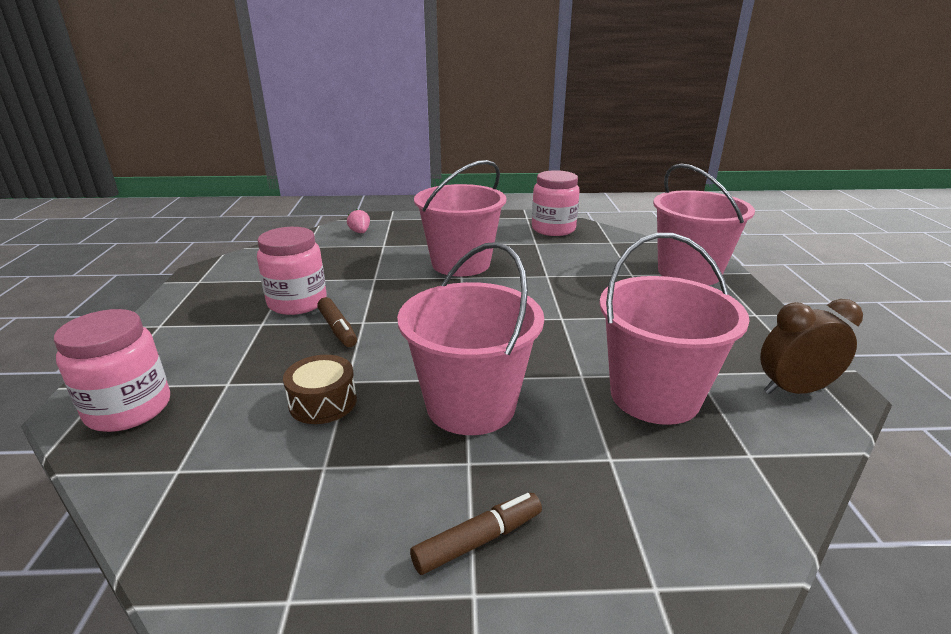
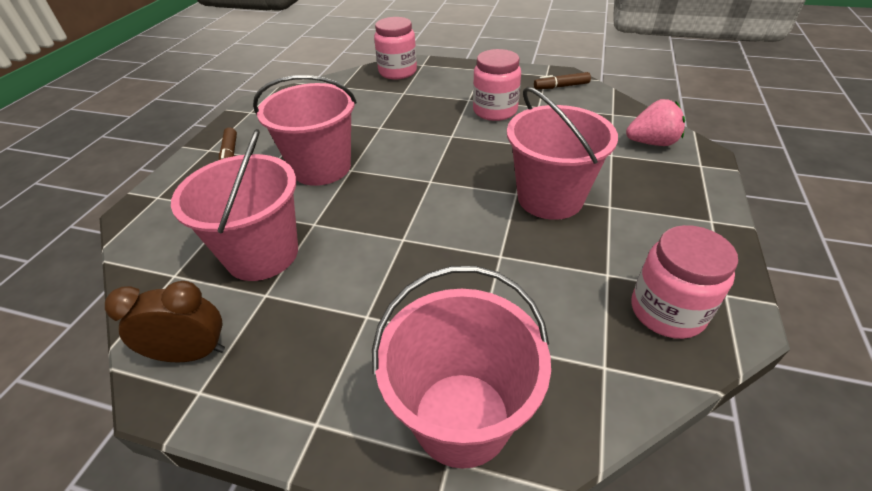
camera: 110 degrees right, 15 degrees up
brown drum [283,355,357,424] -> none
brown marker [317,297,357,347] -> brown marker moved to [534,72,591,89]
pink strawberry [347,209,370,233] -> pink strawberry [626,99,685,146], size x1.76
brown clock [760,299,863,394] -> brown clock turned 105 degrees counterclockwise [105,281,225,362]

